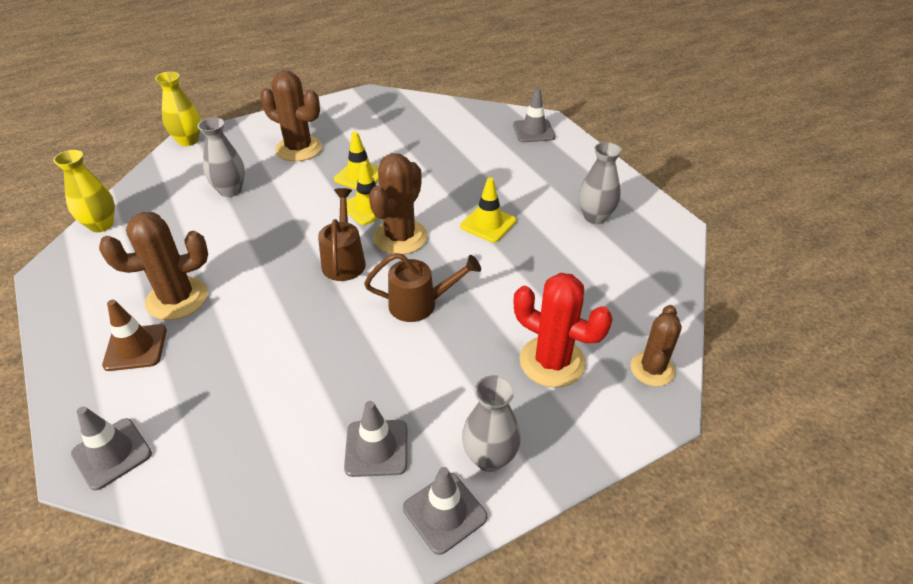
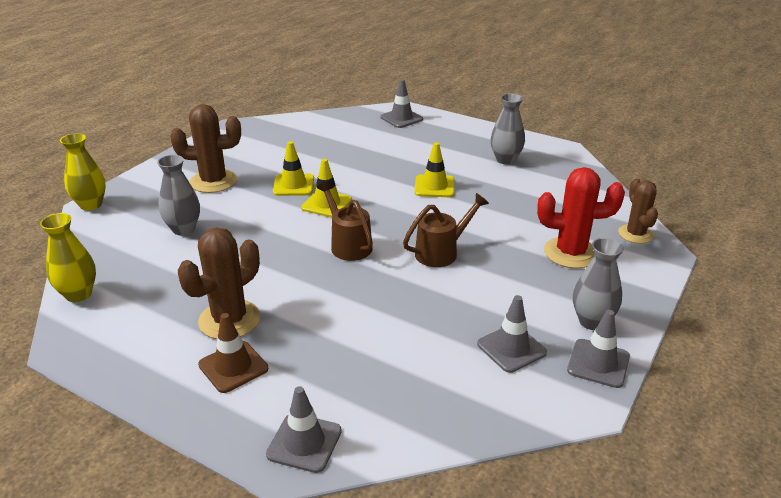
camera: 30 degrees left, 10 degrees down
brown cactus [369,153,428,254] -> none

